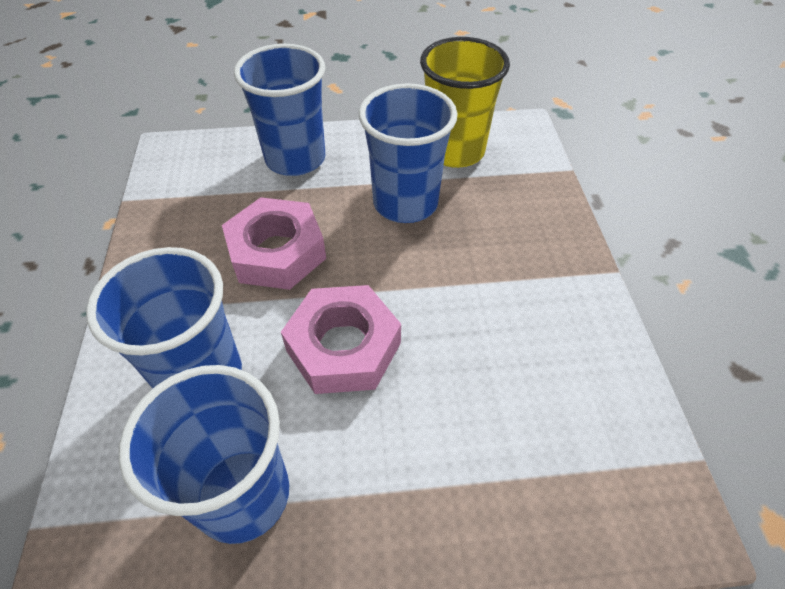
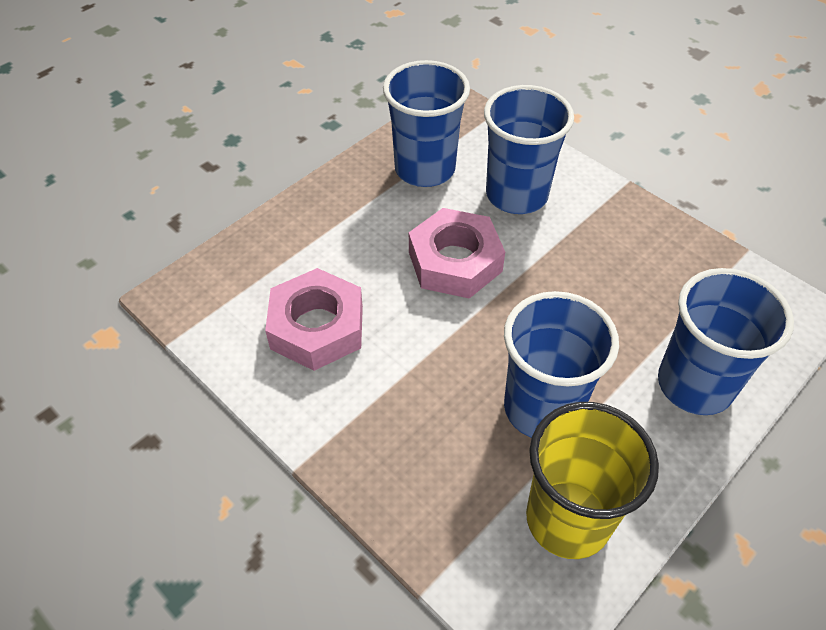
camera: 140 degrees right, 0 degrees up
pink nut [222,197,326,290] -> pink nut moved to [265,268,363,371]

